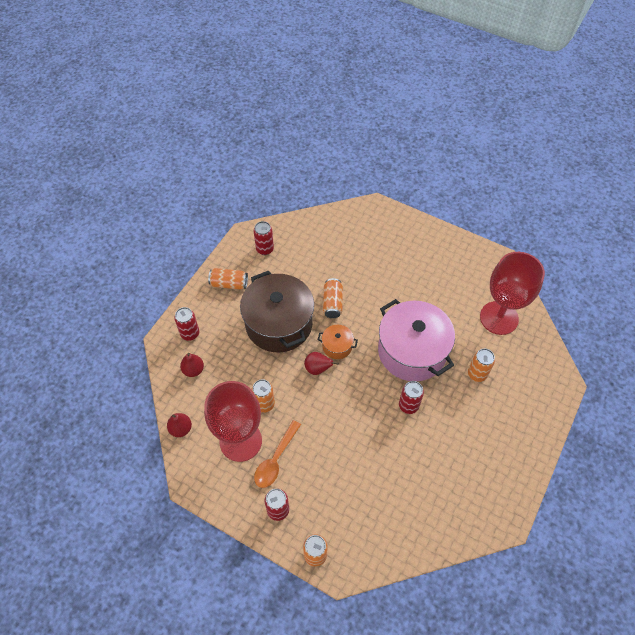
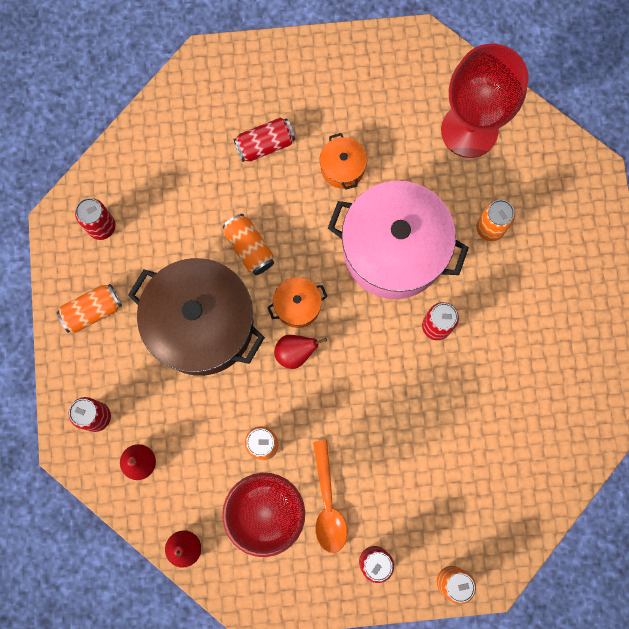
camera: 35 degrees left, 20 degrees up
none -> red can [233,117,295,162]
none -> orange pot [320,133,367,190]

